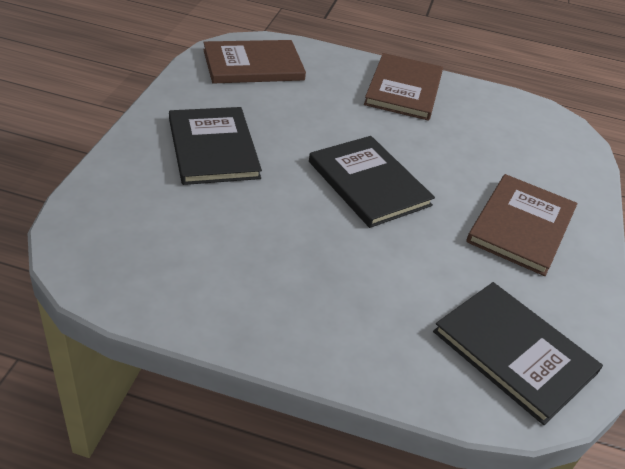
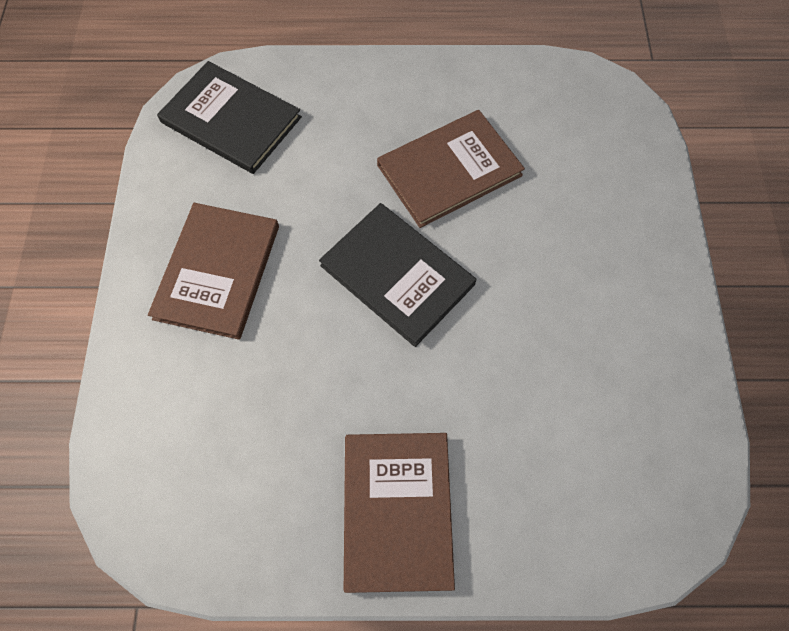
camera: 170 degrees right, 25 degrees up
black book [169,107,262,185] -> none
brown book [203,40,306,83] -> brown book moved to [377,110,525,228]

